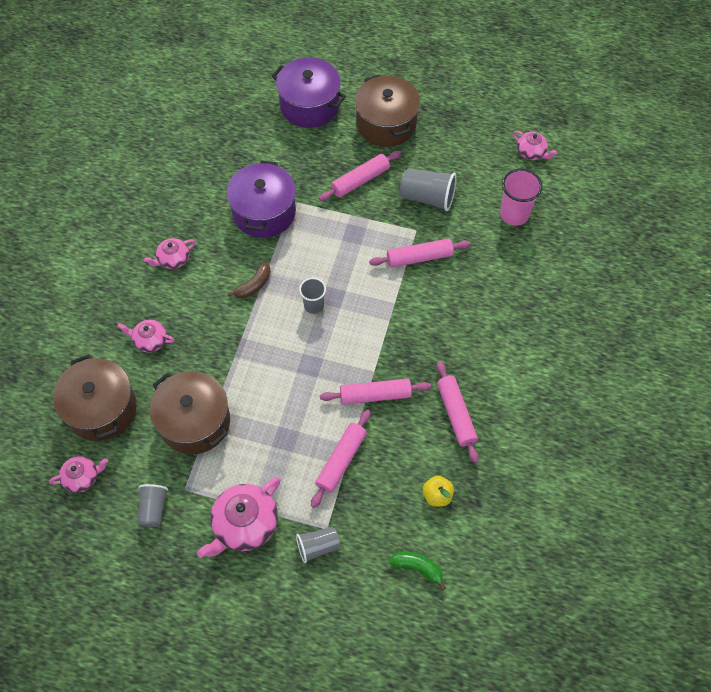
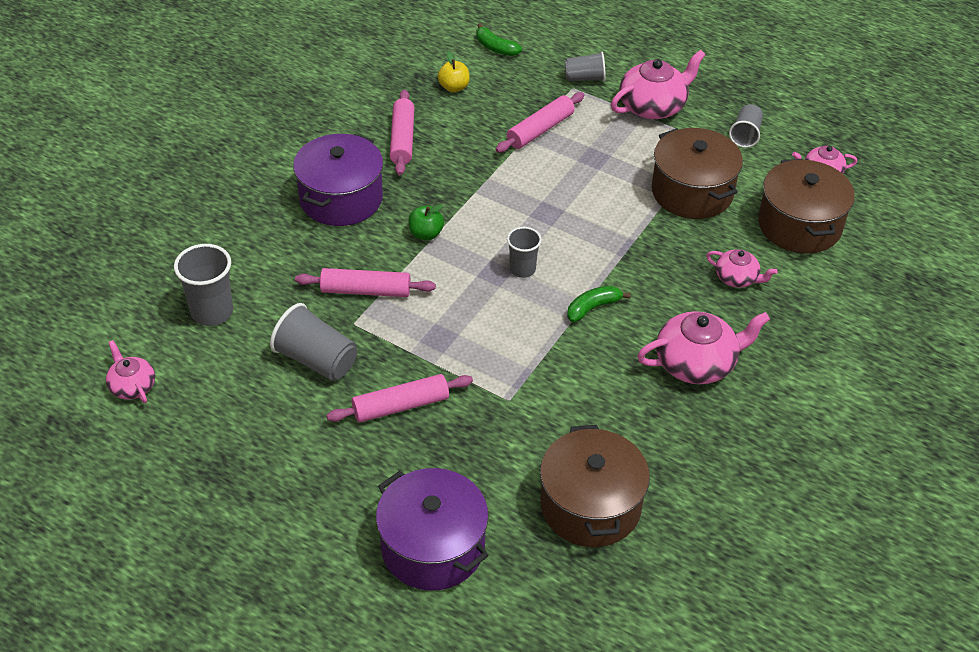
camera: 165 degrees left, 15 degrees down
pink teapot [144,238,195,269] -> pink teapot [637,311,770,384], size x1.75
purple pot [227,160,296,238] -> purple pot moved to [293,134,383,226]
brown banana [227,262,271,298] -> green banana [567,286,631,322]
pink rolling pin [320,379,431,405] -> none
brown pot [355,75,420,147] -> brown pot moved to [540,425,650,547]
pink cup [500,168,543,226] -> grey cup [174,244,233,326]
none -> green apple [408,205,444,240]

